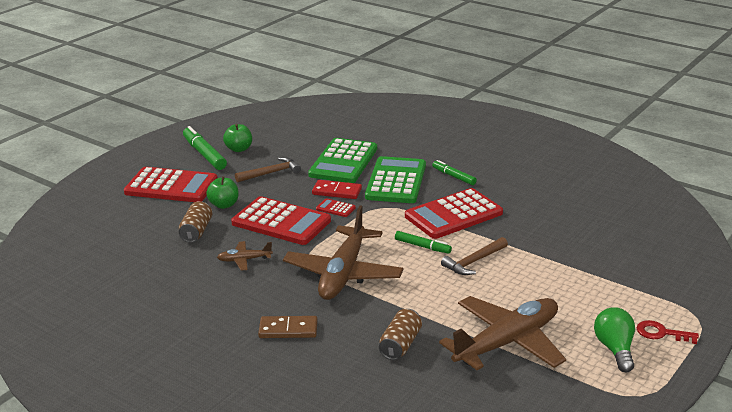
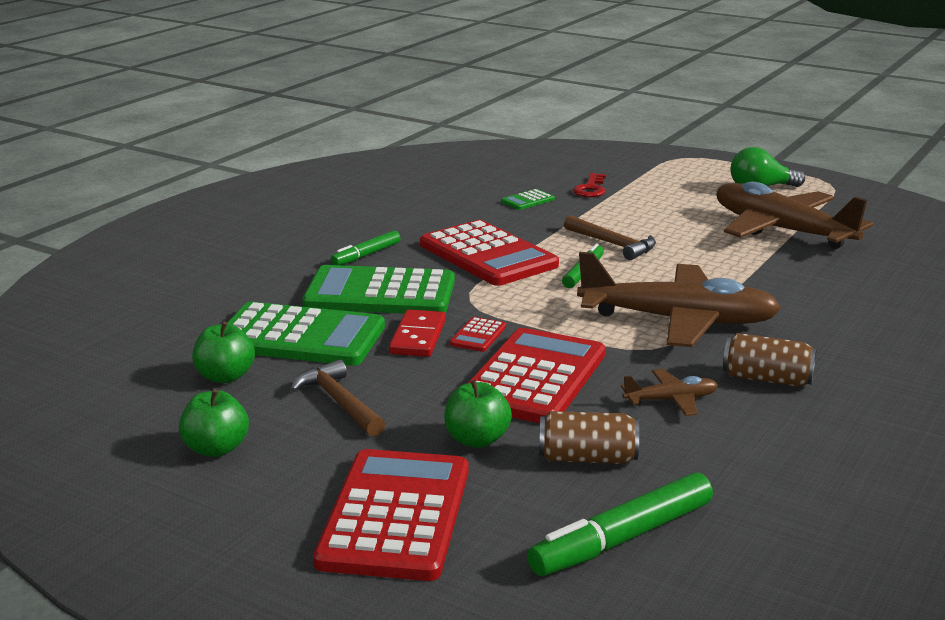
camera: 95 degrees left, 5 degrees down
green marker [183,126,227,170] -> green marker moved to [527,472,713,576]
brown plane [217,241,273,271] -> brown plane turned 90 degrees counterclockwise [621,369,718,416]
brown domino [258,316,318,338] -> none
brown can [379,309,422,360] -> brown can moved to [723,333,817,387]
red key [636,320,699,344] -> red key moved to [573,173,606,197]
none -> green apple [192,322,255,383]
none -> green calculator [501,189,555,210]

